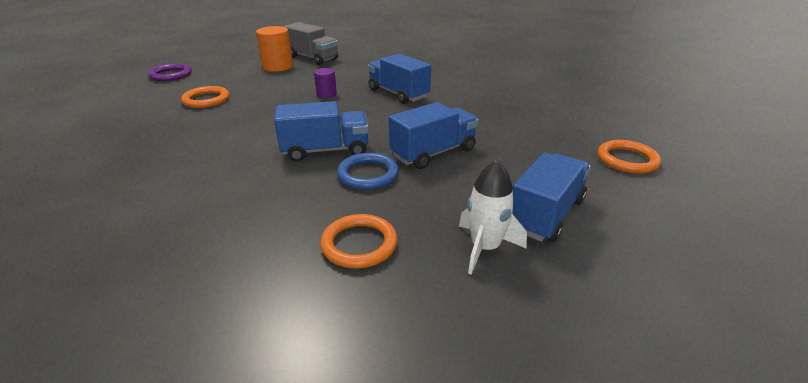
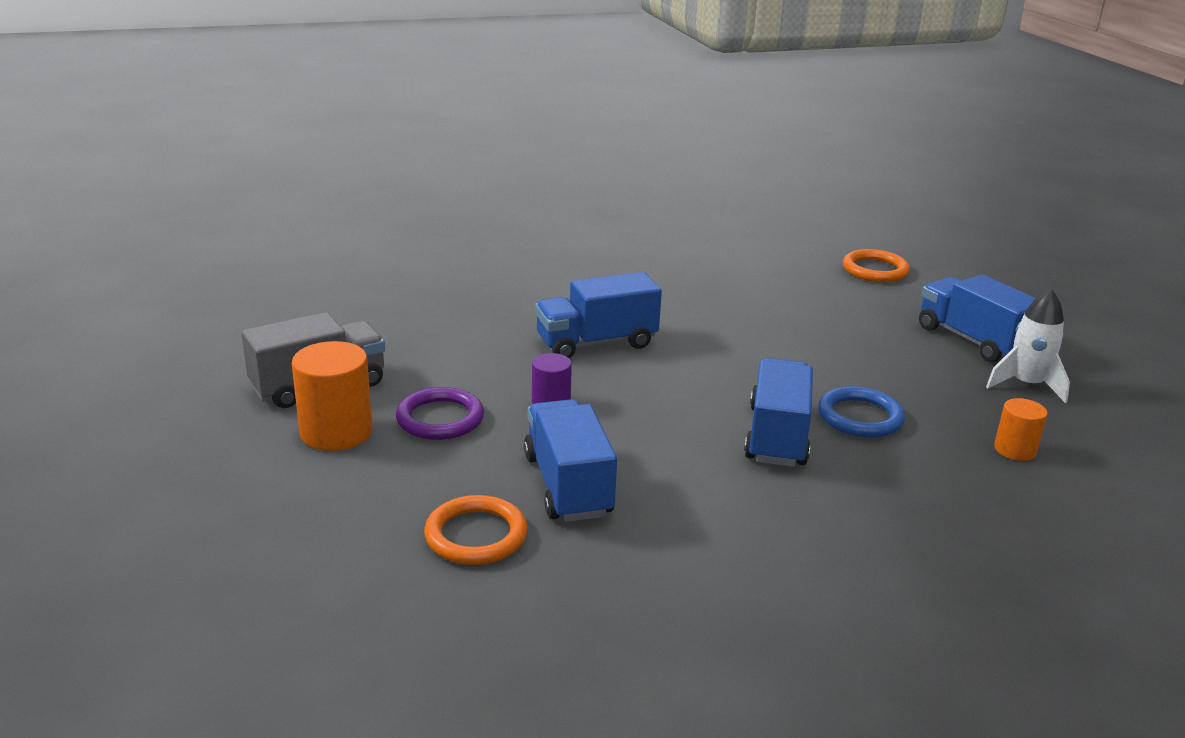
camera: 70 degrees left, 5 degrees down
purple ring [148,63,192,81] -> purple ring moved to [396,387,484,440]
orange ring [320,214,398,269] -> orange cylinder [994,398,1048,461]
blue truck [389,102,479,169] -> blue truck moved to [524,399,617,522]

